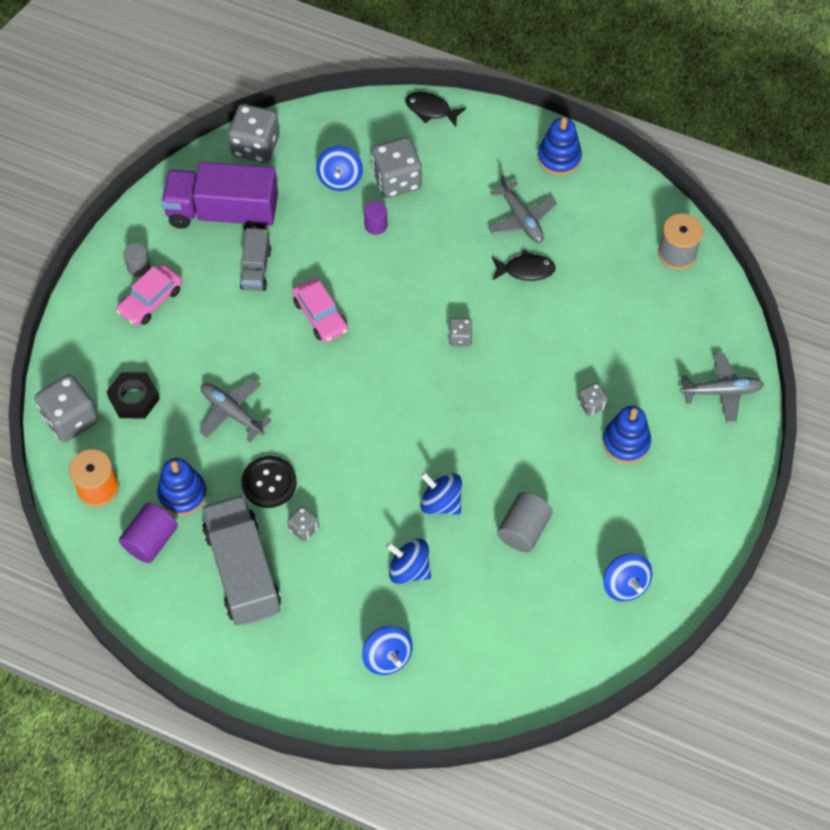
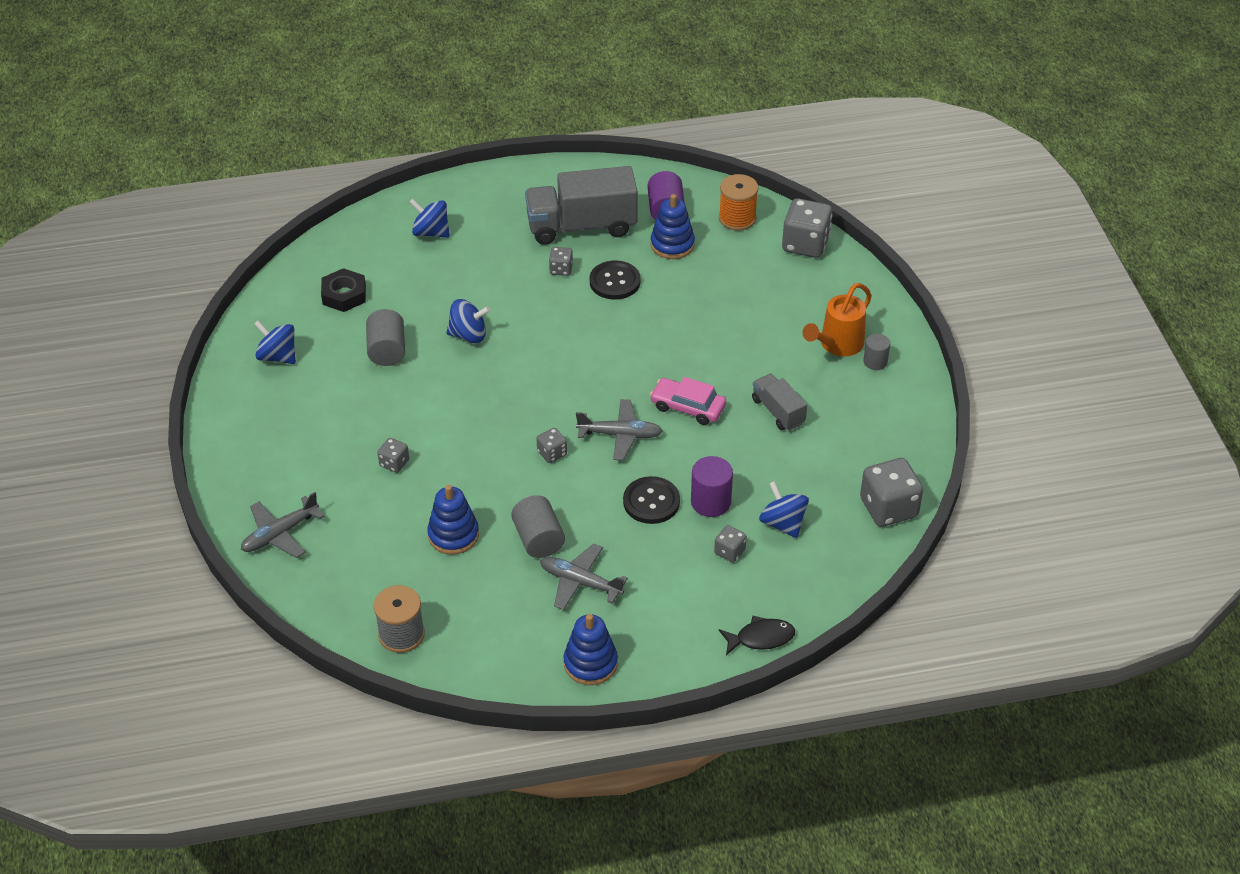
camera: 145 degrees right, 15 degrees down
black nut [106,372,160,419] -> black nut moved to [321,268,366,312]
pink car [116,265,182,326] -> orange watering can [803,283,872,356]
purple truck [161,162,278,231] -> none
grey plane [199,378,272,442] -> grey plane moved to [576,399,663,461]
grey truck [202,495,281,626] -> grey truck turned 135 degrees clockwise [525,166,638,245]
purple cylinder [364,201,387,235] -> purple cylinder [691,456,733,517], size x1.56
grey dice [371,137,422,198] -> grey dice [714,525,747,562], size x0.51
blue spinning top [386,539,431,584] -> none
black fish [492,250,556,281] -> grey cylinder [511,495,565,558]
blue stacking toy [602,406,651,464] -> blue stacking toy moved to [427,485,479,555]
none -> black button [623,476,680,524]

